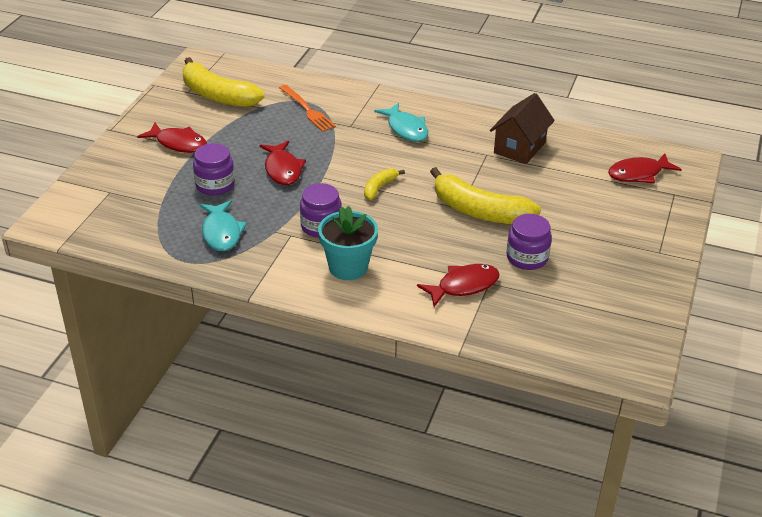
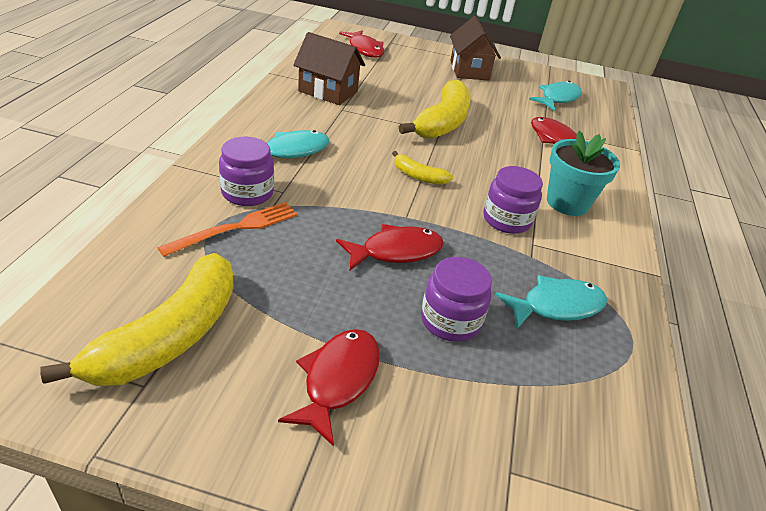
camera: 100 degrees left, 0 degrees up
purple jar [506,214,552,270] -> purple jar moved to [219,137,274,206]
none -> brown house [450,16,501,81]
none -> turquoise fish [529,81,582,111]

